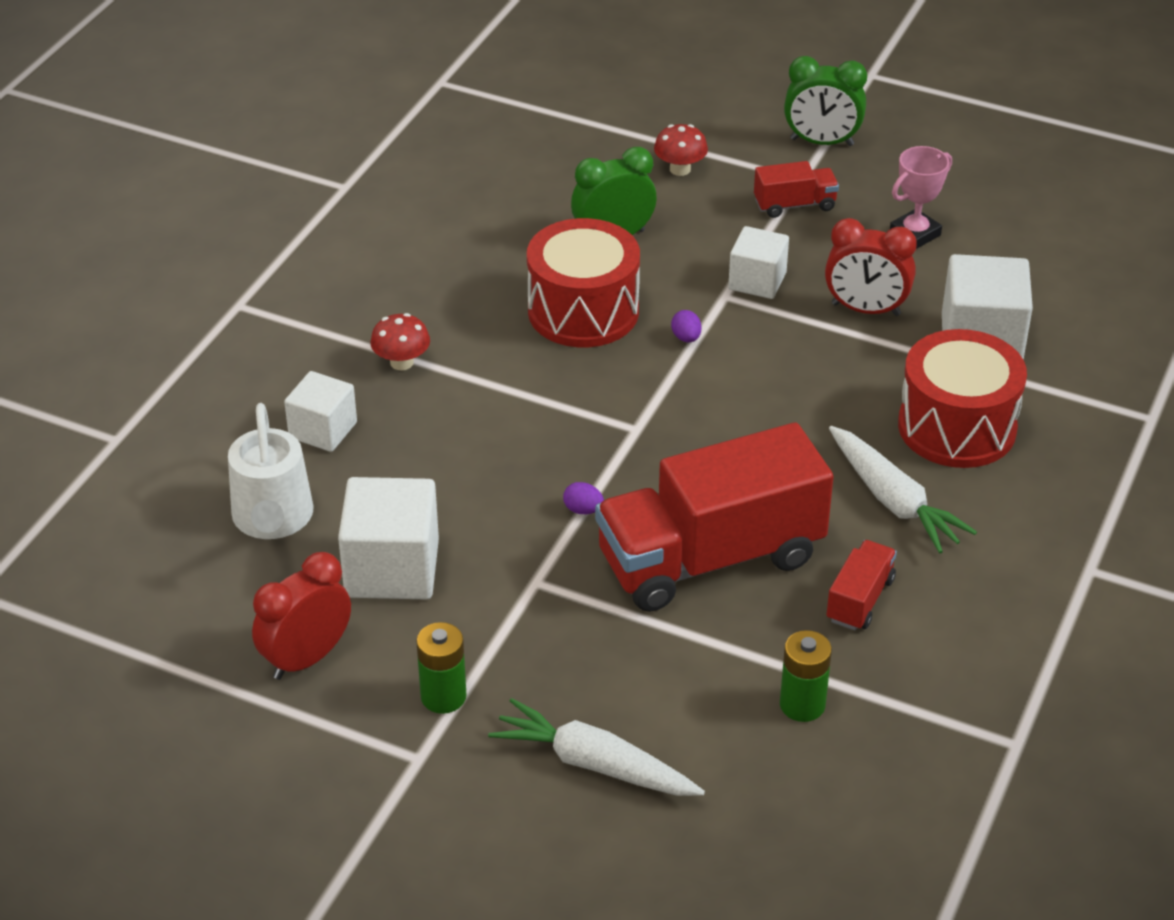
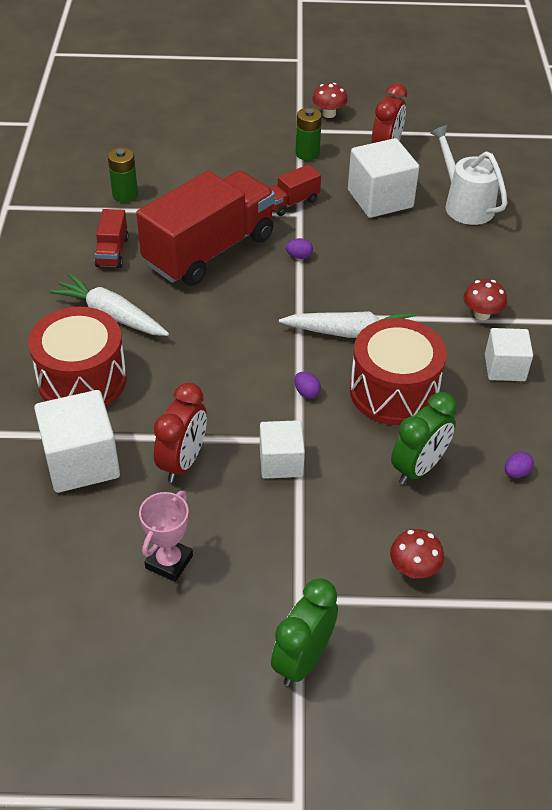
camera: 155 degrees right, 5 degrees up
white cube [284,371,357,452] -> white cube moved to [485,328,533,381]
white carrot [488,698,705,796] -> white carrot moved to [279,311,417,338]
red truck [754,161,839,218] -> red truck moved to [269,164,321,216]
green clock [784,56,867,146] -> green clock turned 45 degrees counterclockwise [271,579,338,686]
red clock [825,218,917,316] -> red clock turned 120 degrees clockwise [154,383,207,483]
none -> red mushroom [312,83,348,118]
none -> purple egg [505,452,534,478]

